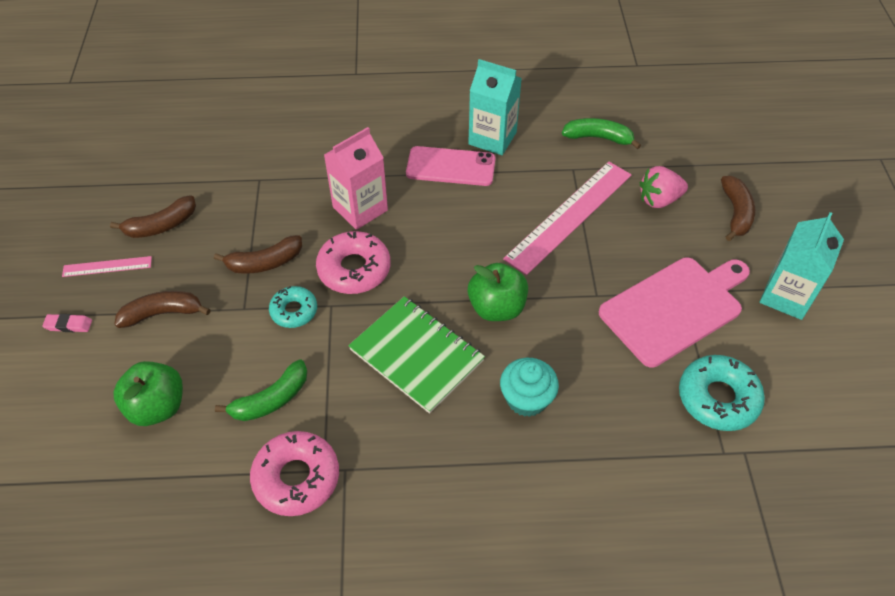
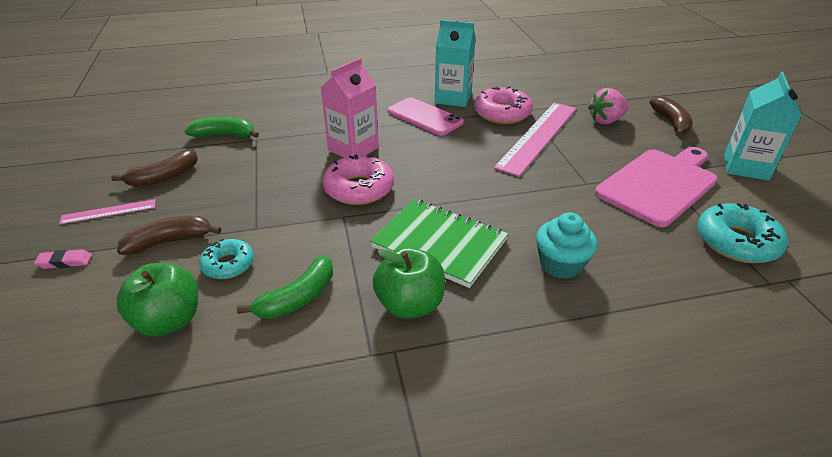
camera: 10 degrees left, 15 degrees down
brown banana [214,235,302,274] -> none
pink donut [250,431,339,516] -> pink donut moved to [474,86,533,124]
turquoise donut [269,286,317,328] -> turquoise donut moved to [199,239,254,279]
pink phone [406,146,496,186] -> pink phone turned 45 degrees clockwise [387,97,464,136]
green apple [468,263,528,321] -> green apple moved to [373,247,445,319]
green banana [562,118,641,149] -> green banana moved to [185,117,259,138]

